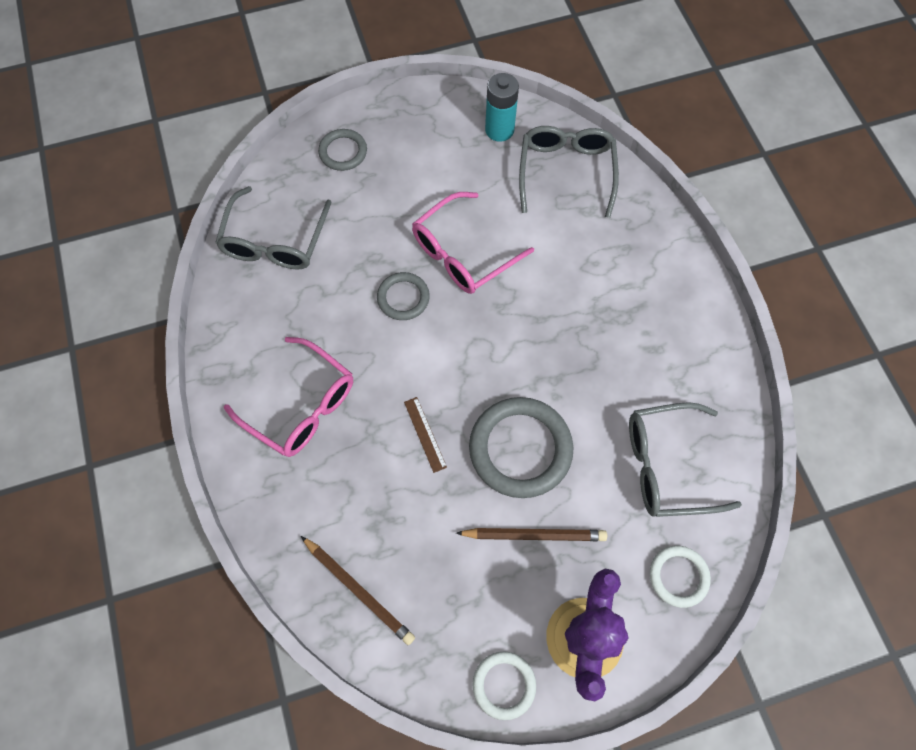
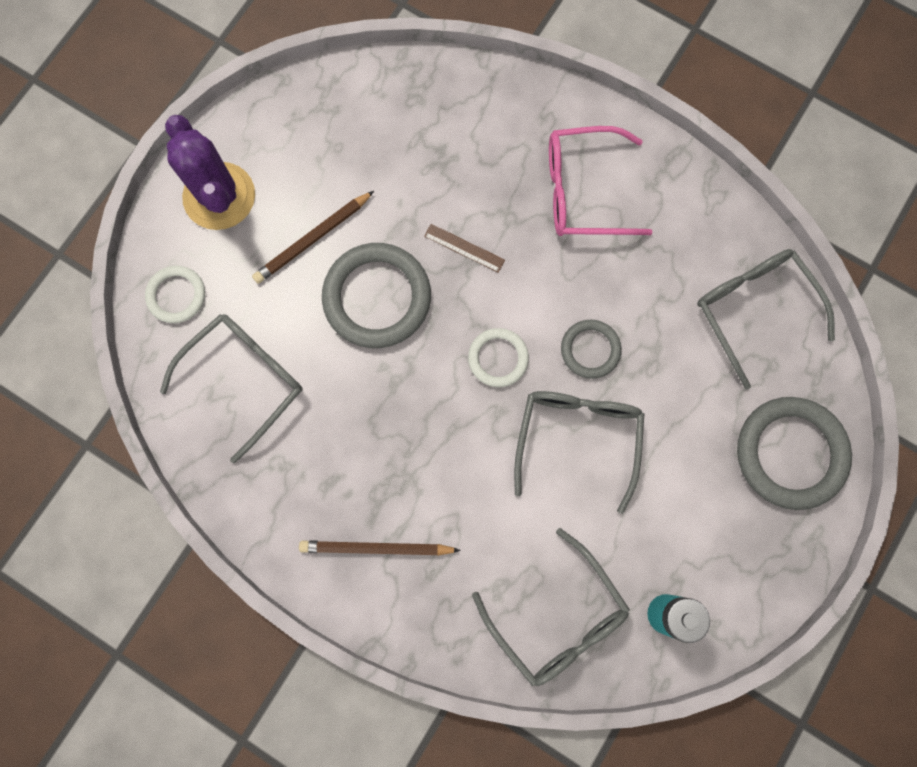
camera: 140 degrees right, 10 degrees up
brown pencil [301,536,415,645] -> brown pencil moved to [299,540,461,556]
grey ring [318,129,367,171] -> grey ring [737,397,852,510], size x1.82
pink glasses [412,192,534,294] -> grey glasses [514,391,644,514]
white ring [473,652,536,720] -> white ring moved to [468,328,529,387]

